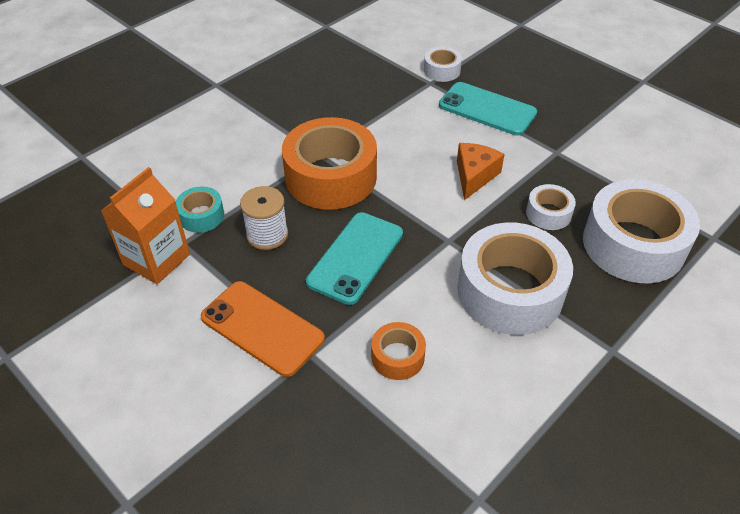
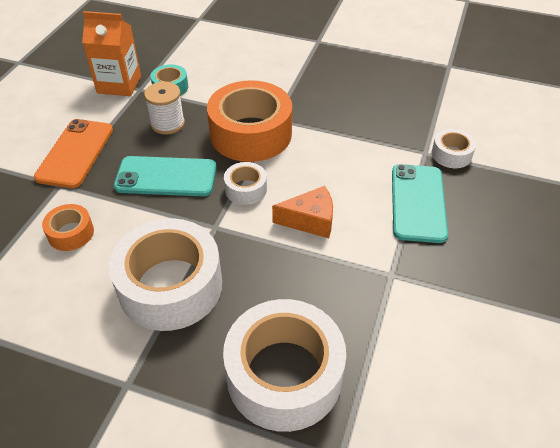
camera: 65 degrees right, 0 degrees up
white tape [526,184,576,230] -> white tape moved to [224,162,267,205]

